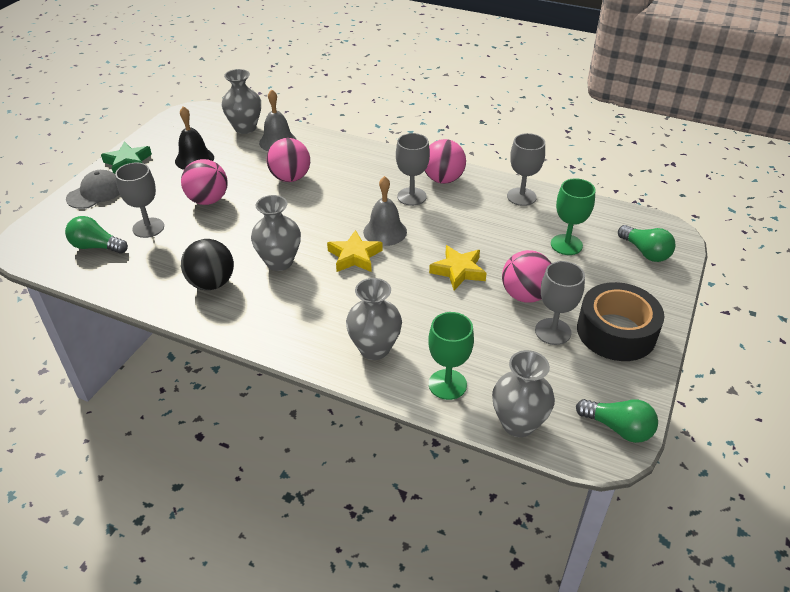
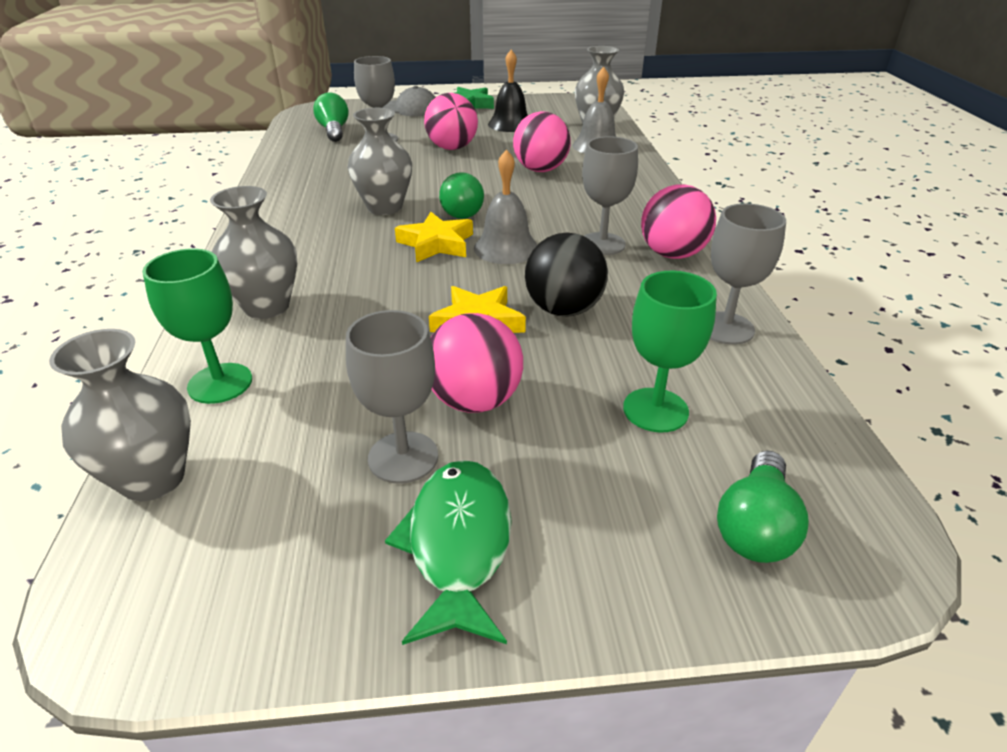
camera: 60 degrees right, 5 degrees down
black ball [181,239,234,290] -> black ball moved to [525,233,608,317]
green light bulb [576,399,658,443] -> green light bulb moved to [439,172,484,219]
black tape [577,282,664,361] -> green fish [385,460,512,645]

